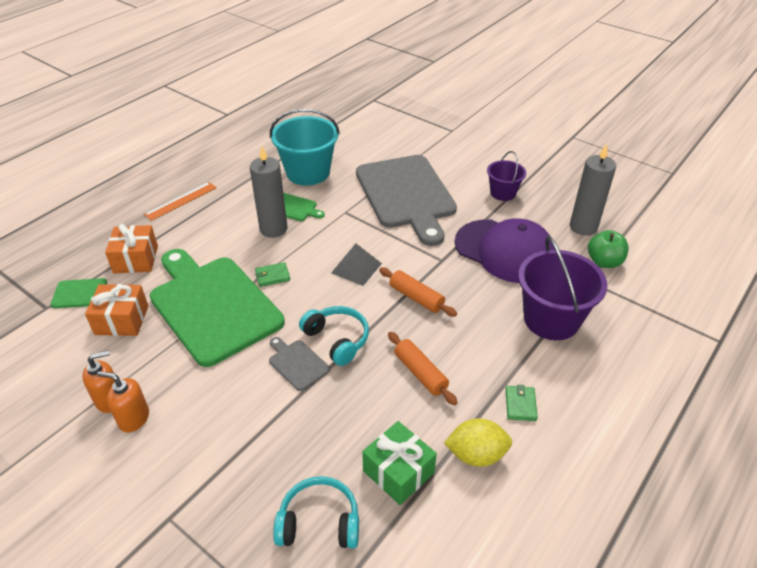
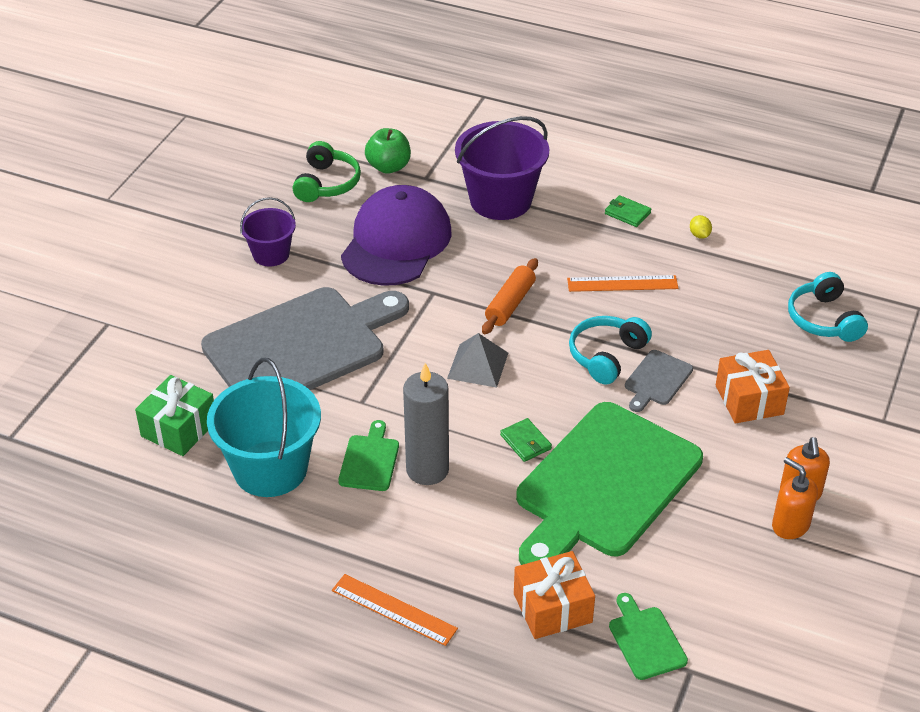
camera: 105 degrees left, 0 degrees up
orange gift [85,284,148,336] -> orange gift moved to [716,350,790,423]
green gift [362,421,437,505] -> green gift moved to [135,375,214,456]
orange rolling pin [388,332,458,405] -> orange ruler [567,275,678,292]
yellow lemon [444,418,512,467] -> yellow lemon [690,215,712,239], size x0.49
green wallet [506,385,538,421] -> green wallet turned 45 degrees clockwise [605,195,651,227]
grey candle [570,144,616,236] -> green headphones [293,141,361,202]

